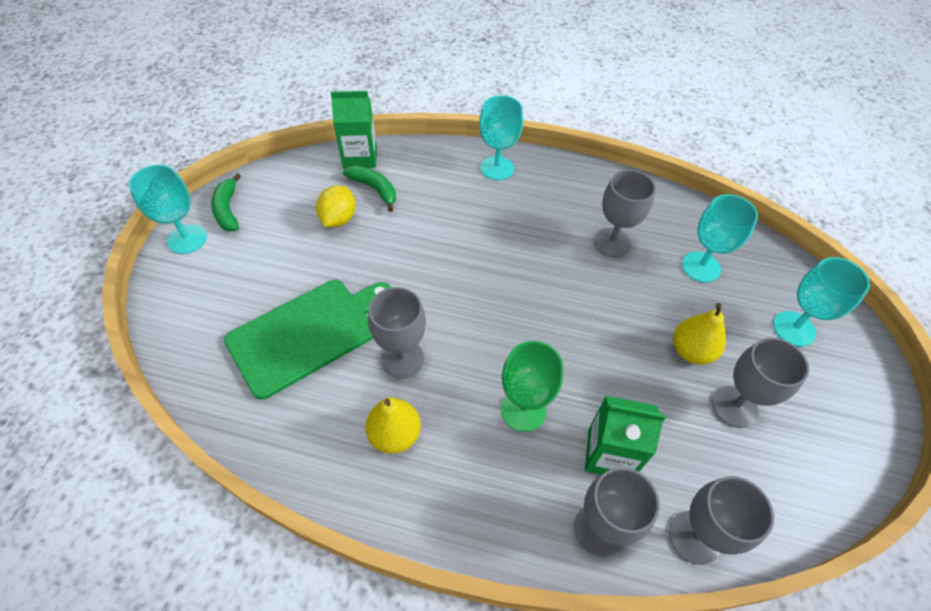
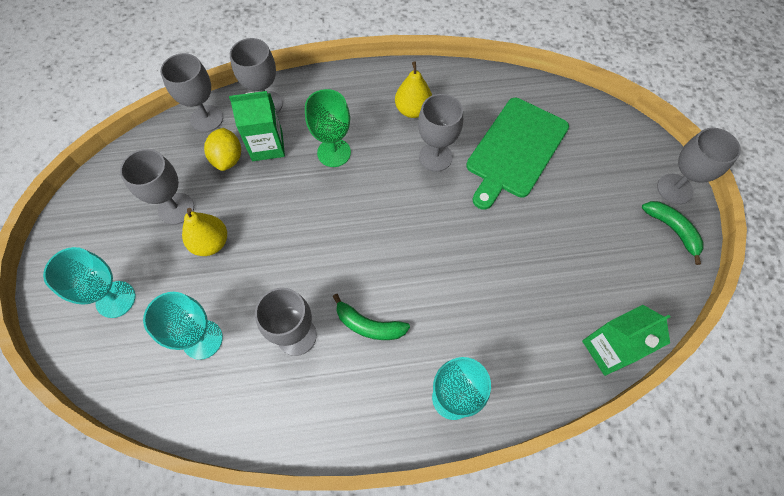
camera: 160 degrees right, 10 degrees up
turquoise goblet [128,164,207,254] -> grey goblet [657,128,741,204]
yellow lemon [316,185,356,227] -> yellow lemon moved to [204,128,241,171]
green banana [343,166,396,212] -> green banana moved to [333,294,410,340]

